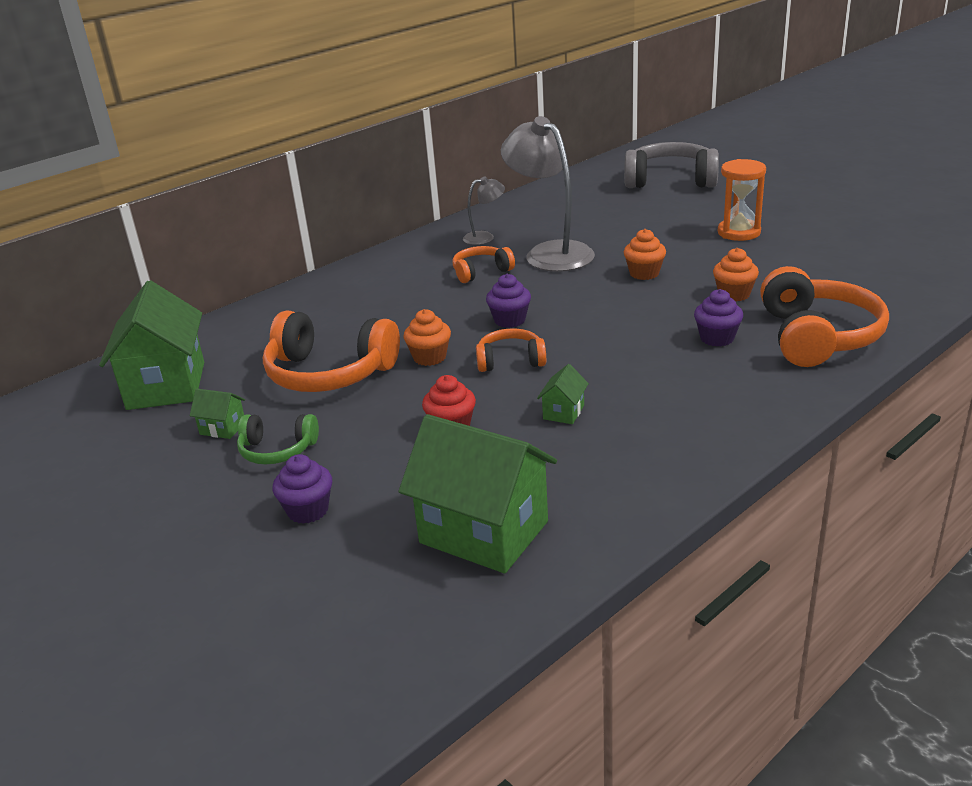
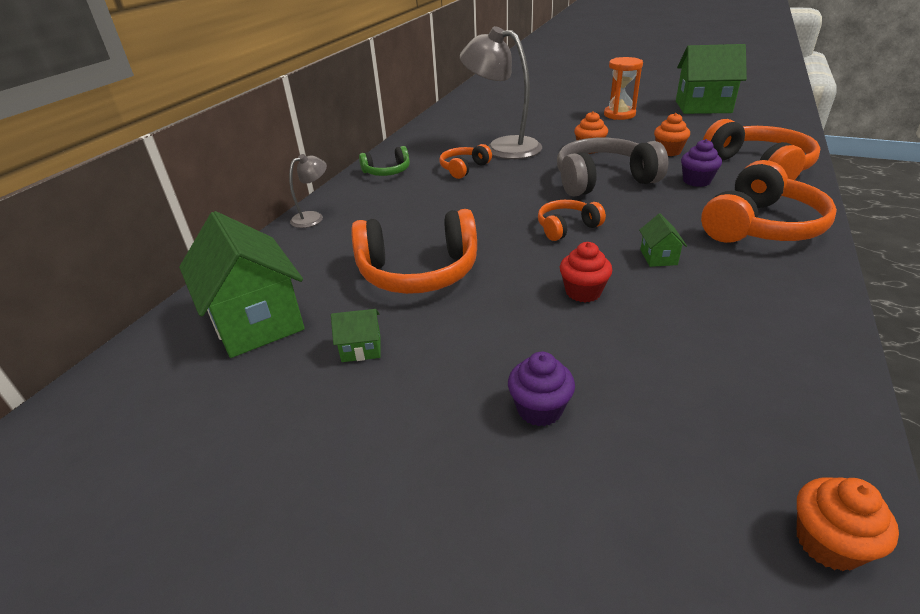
camera: 25 degrees left, 5 degrees up
green headphones [237,414,319,465] -> green headphones moved to [359,146,410,176]
green house [398,414,557,573] -> green house moved to [676,44,747,114]
orange cupcake [403,309,451,366] -> orange cupcake moved to [797,477,899,571]
grey lamp [463,177,505,245] -> grey lamp moved to [289,154,327,228]
purple cupcake [486,274,531,328] -> none
grey headphones [624,142,719,188] -> grey headphones moved to [557,138,668,196]
none -> orange headphones [701,160,837,243]

